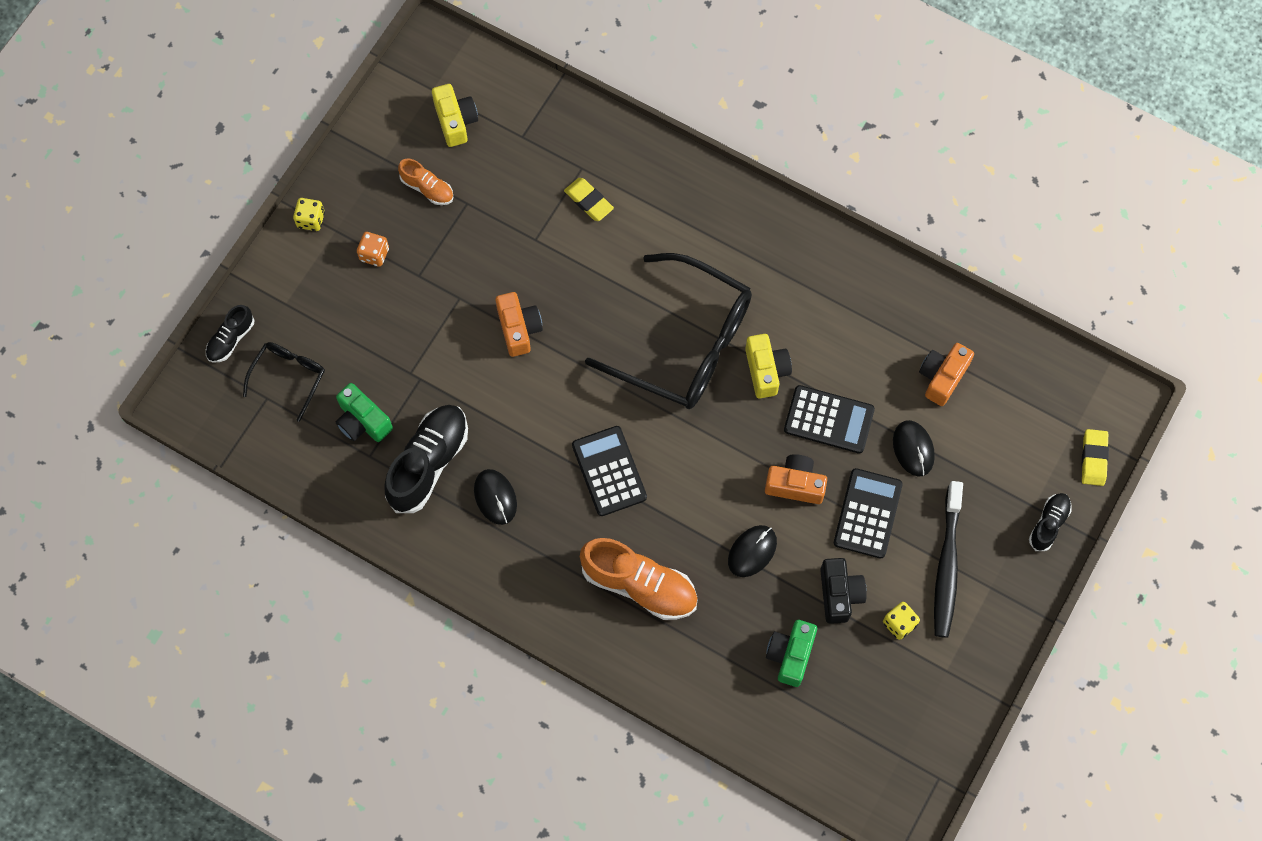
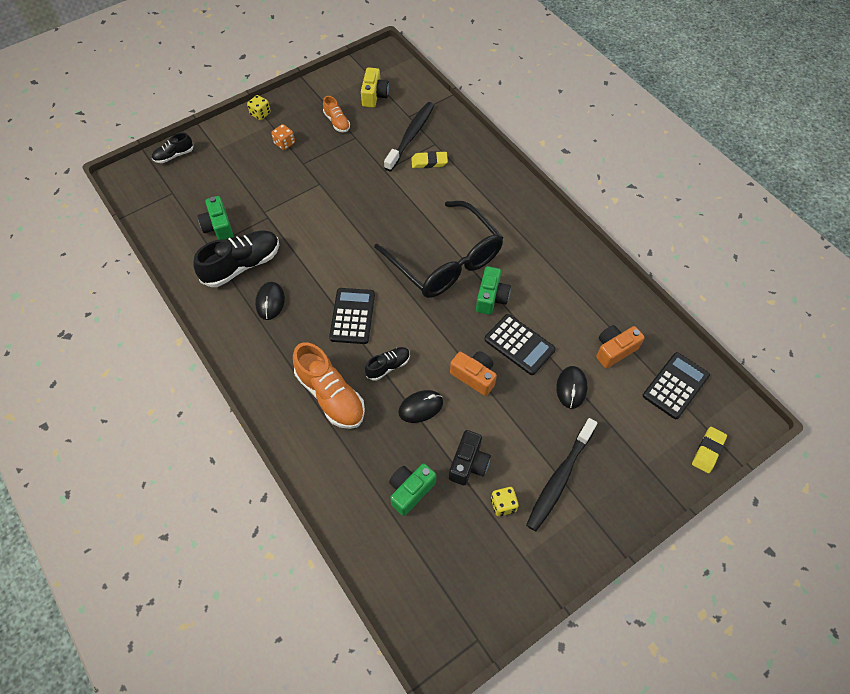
camera: 25 degrees right, 10 degrees down
black glasses [243,342,325,422] -> none
orange camera [495,292,543,357] -> none
yellow eraser [564,178,614,221] -> yellow eraser turned 75 degrees counterclockwise [411,151,448,168]
yellow camera [745,334,792,398] -> green camera [476,266,511,315]
black calculator [834,468,903,559] -> black calculator moved to [643,352,710,419]
black shoe [1029,493,1072,551] -> black shoe moved to [365,347,410,381]
none -> black toothbrush [384,102,434,171]

